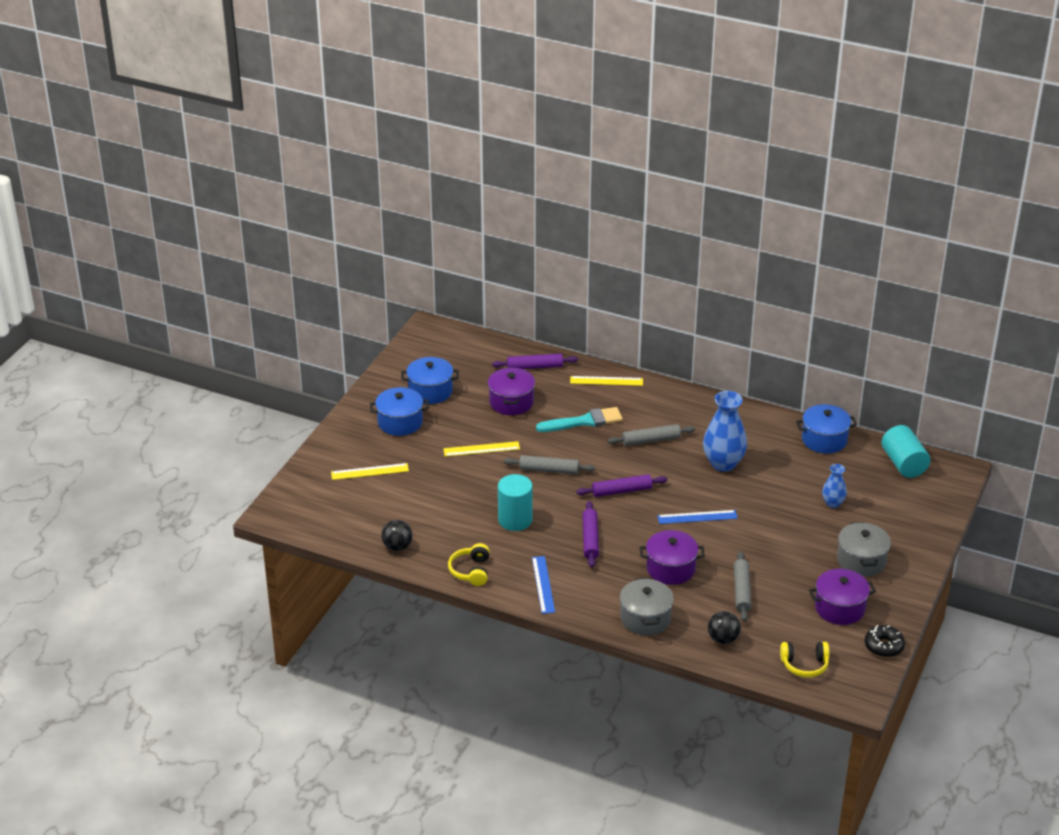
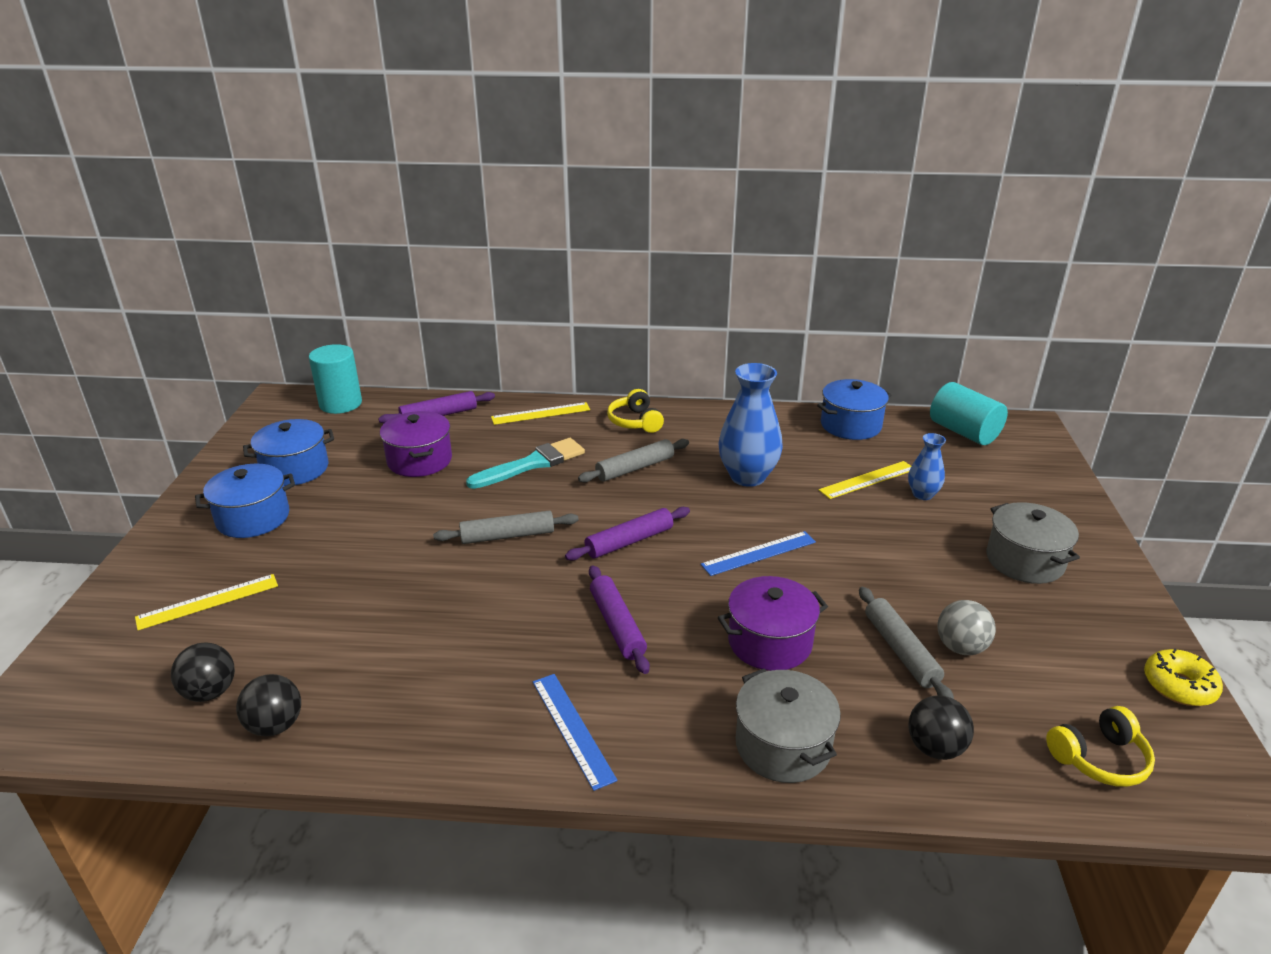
camera: 20 degrees left, 5 degrees down
yellow ruler [443,441,520,457] -> yellow ruler moved to [819,461,911,499]
yellow headphones [448,543,490,586] -> yellow headphones moved to [607,389,664,433]
turquoise cylinder [498,474,533,531] -> turquoise cylinder moved to [309,344,362,414]
purple pot [809,569,876,625] -> none
black donut [865,625,905,657] -> yellow donut [1144,649,1223,706]
none -> black ball [171,642,235,702]
none -> grey ball [937,600,996,655]

